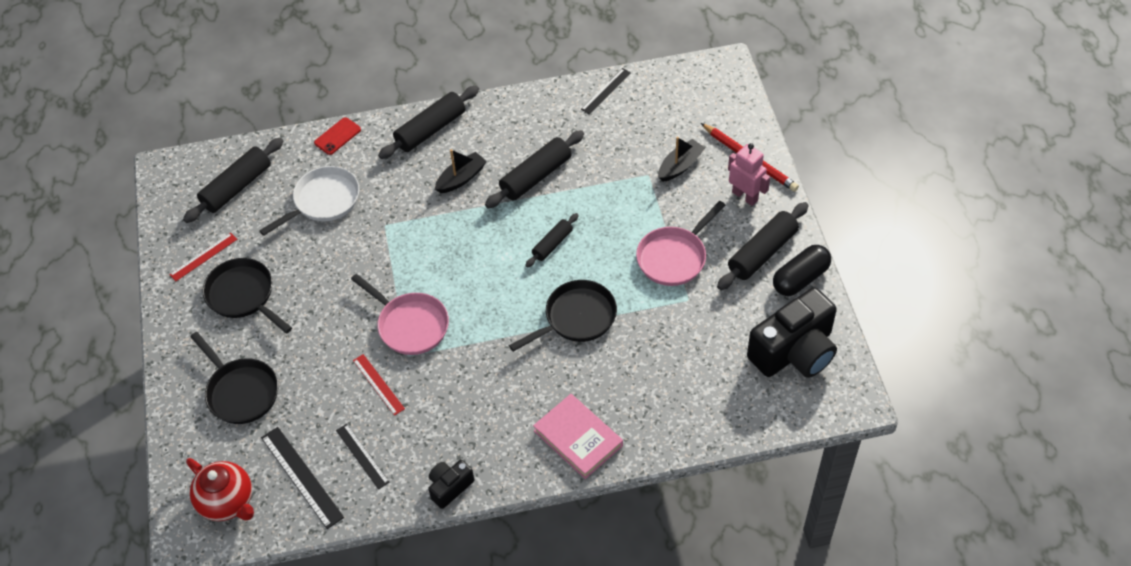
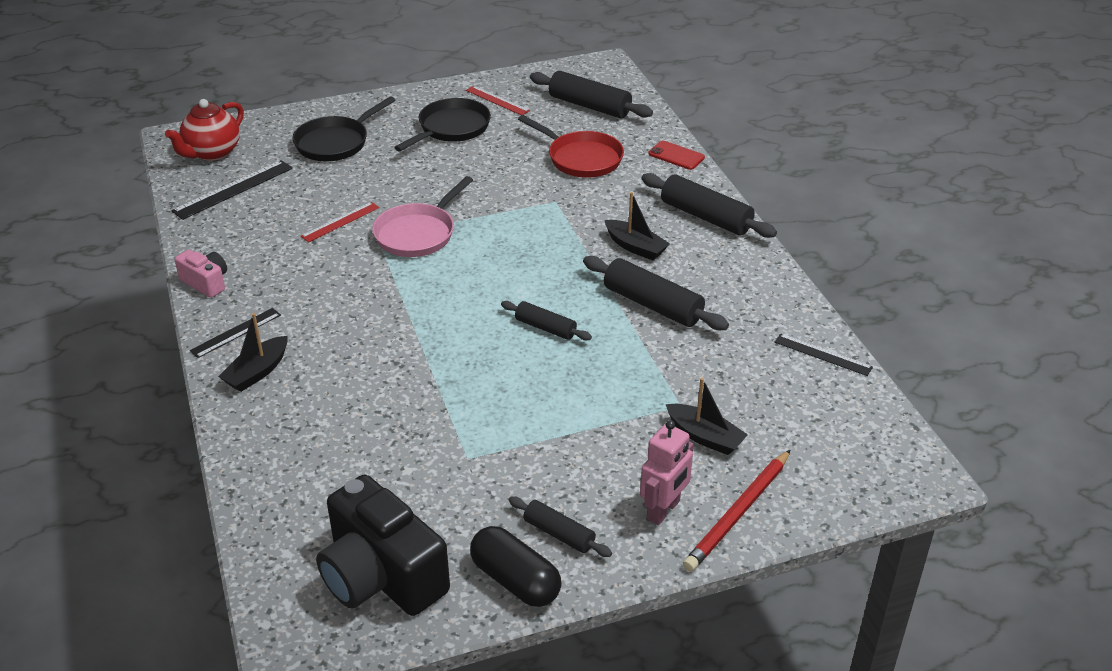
camera: 80 degrees right, 15 degrees down
white pan [259,166,359,236] -> red pan [518,115,624,178]
black ruler [336,424,390,490] -> black ruler moved to [190,308,281,358]
black camera [428,460,474,509] -> pink camera [175,250,227,298]
black pan [509,280,617,352] -> none
pink book [533,394,623,479] -> black boat [218,313,288,392]
pink pan [636,201,725,286] -> none
black rolling pin [717,202,809,290] -> black rolling pin [508,497,612,557], size x0.59

